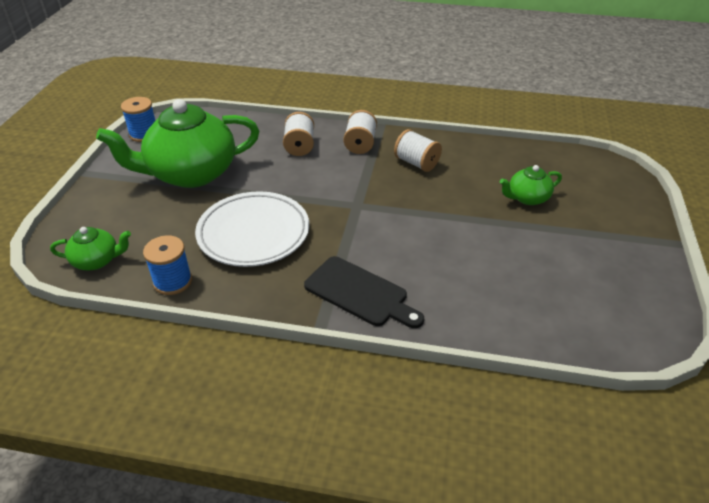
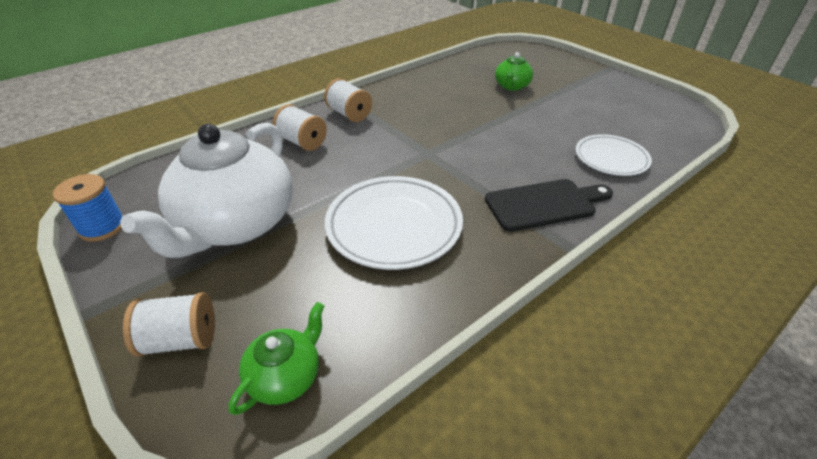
camera: 50 degrees left, 0 degrees up
green teapot [96,99,259,188] -> white teapot [120,123,293,258]
blue spool [143,235,192,295] -> none
white spool [394,129,442,172] -> white spool moved to [123,292,215,357]
none -> white plate [576,134,652,176]

